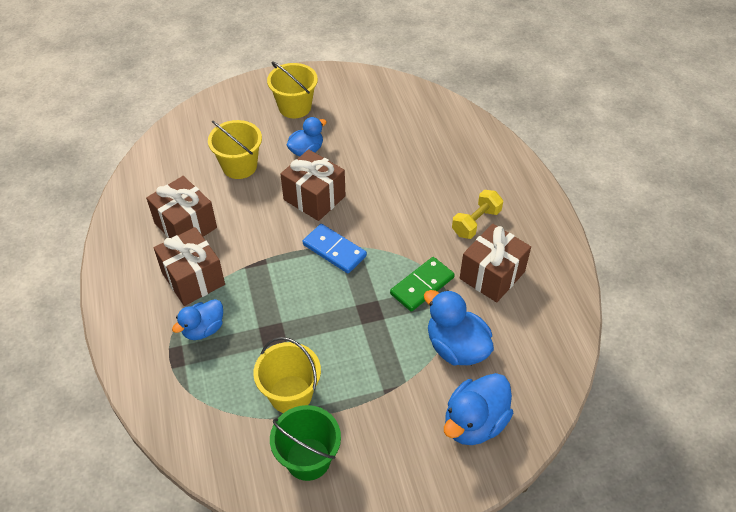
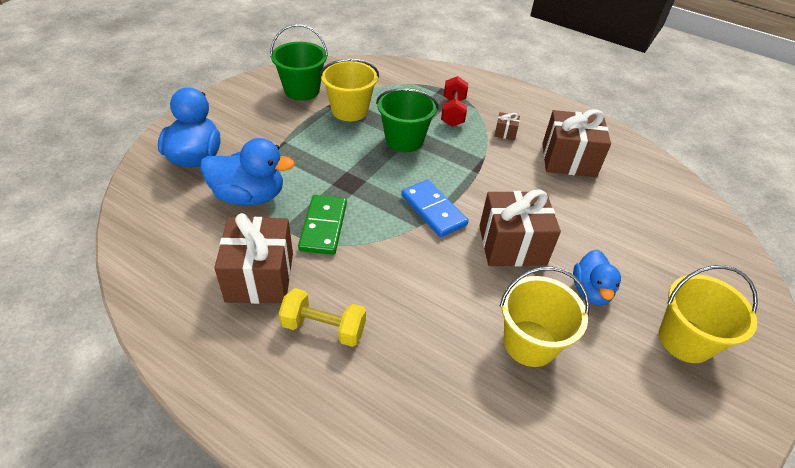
camera: 135 degrees right, 5 degrees down
brown gift [154,227,225,306] -> brown gift [494,112,520,140], size x0.43
blue duck [172,299,223,340] -> red dumbbell [441,76,468,127]
yellow bucket [208,120,262,179] -> yellow bucket moved to [500,267,590,367]
blue domino [303,224,367,273] -> blue domino turned 60 degrees clockwise [401,180,468,237]
yellow dumbbell [452,190,503,239] -> yellow dumbbell turned 75 degrees counterclockwise [279,288,366,347]
none -> green bucket [376,88,439,152]

